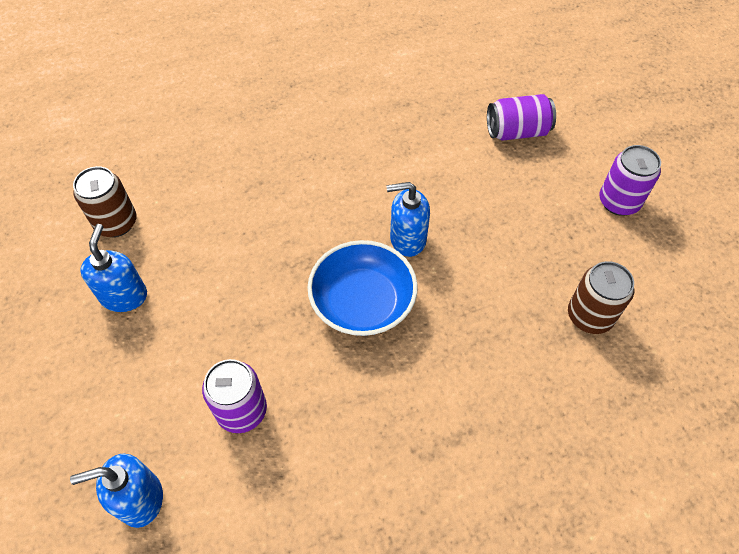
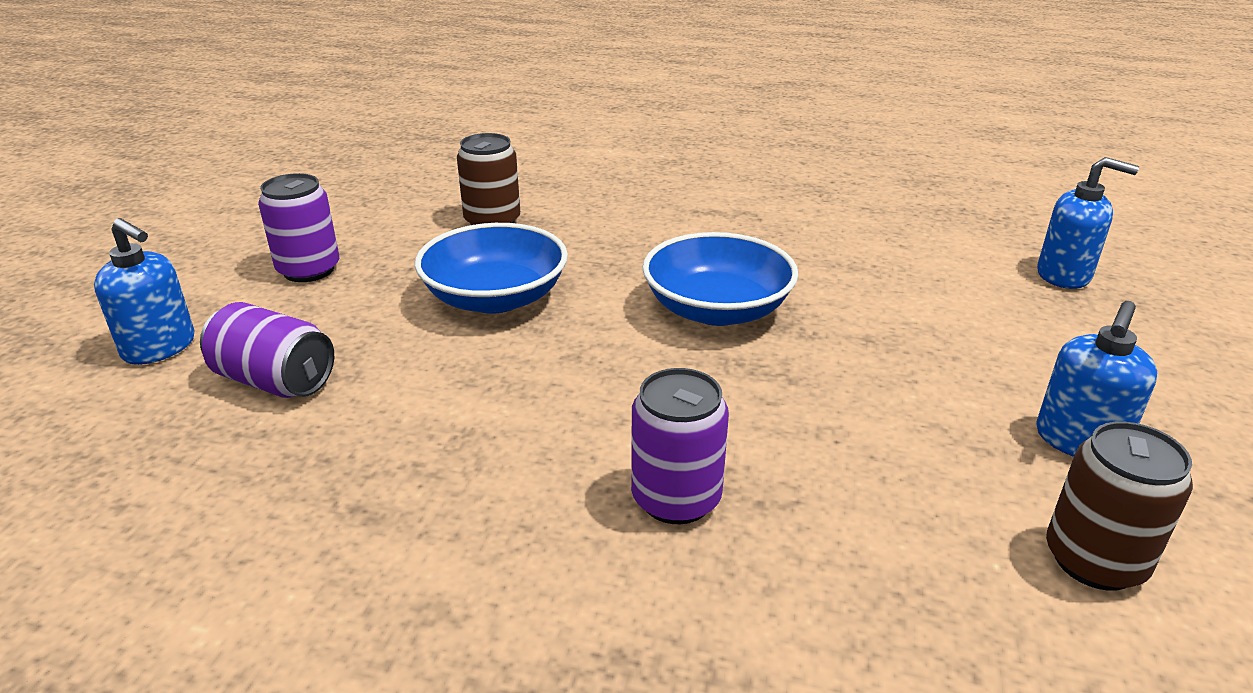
camera: 145 degrees left, 25 degrees down
purple can [202,359,267,433] -> purple can moved to [631,368,729,524]
blue soap dispenser [386,182,430,257] -> blue soap dispenser moved to [94,218,194,365]
none -> blue bowl [415,223,568,314]

